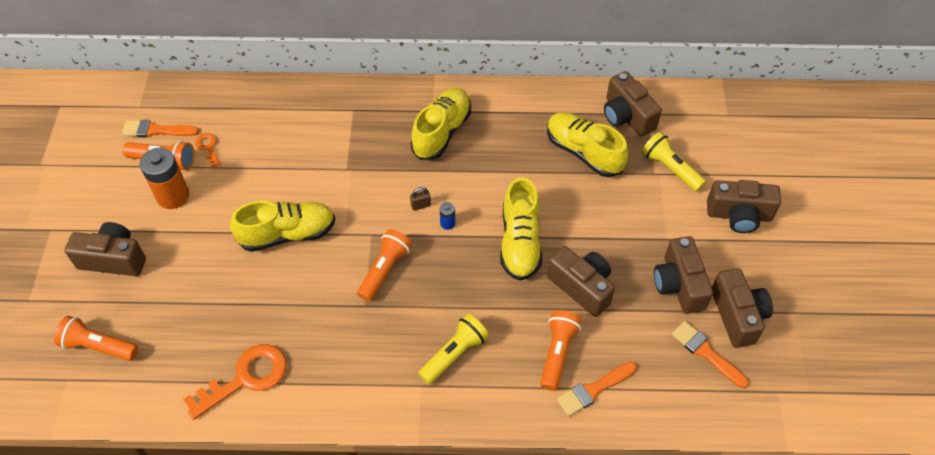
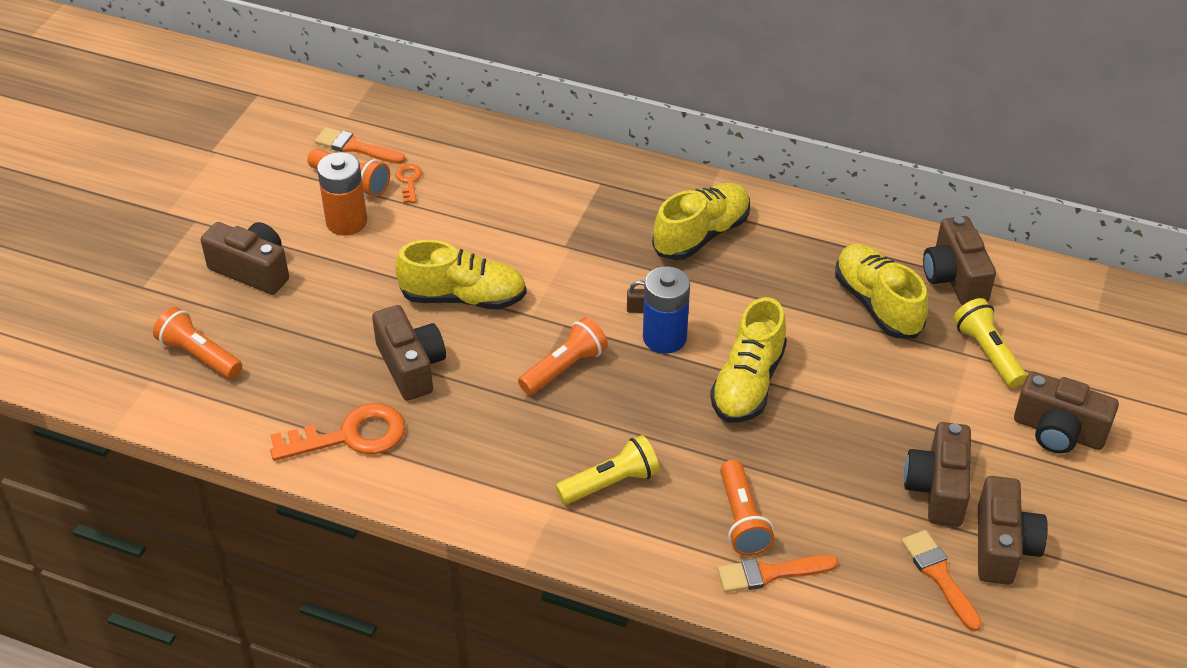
camera: 20 degrees right, 10 degrees down
blue battery [440,202,455,230] -> blue battery [643,266,690,354], size x2.18
orange flashlight [540,310,582,391] -> orange flashlight turned 135 degrees clockwise [720,460,775,556]
brown camera [547,246,615,317] -> brown camera moved to [372,305,446,401]

